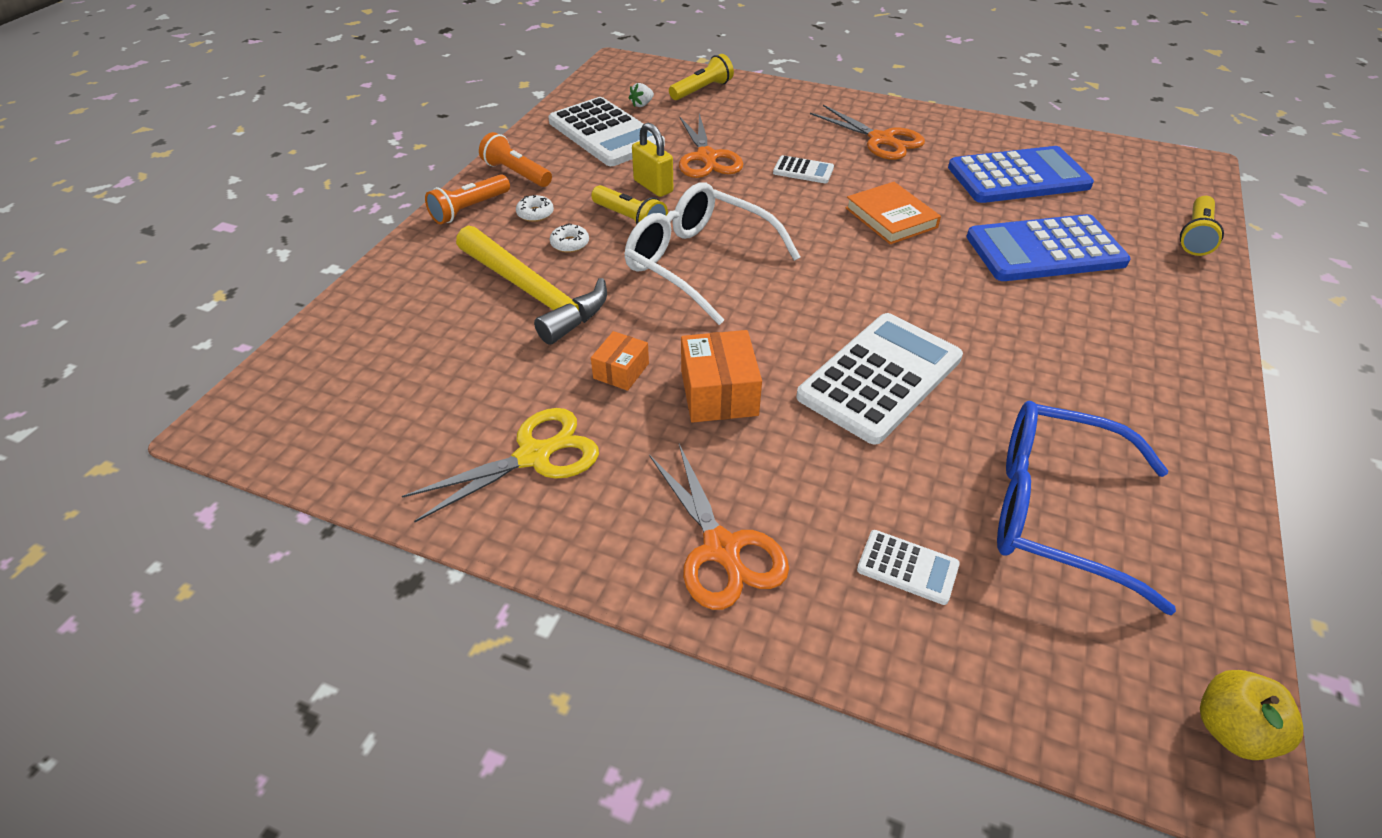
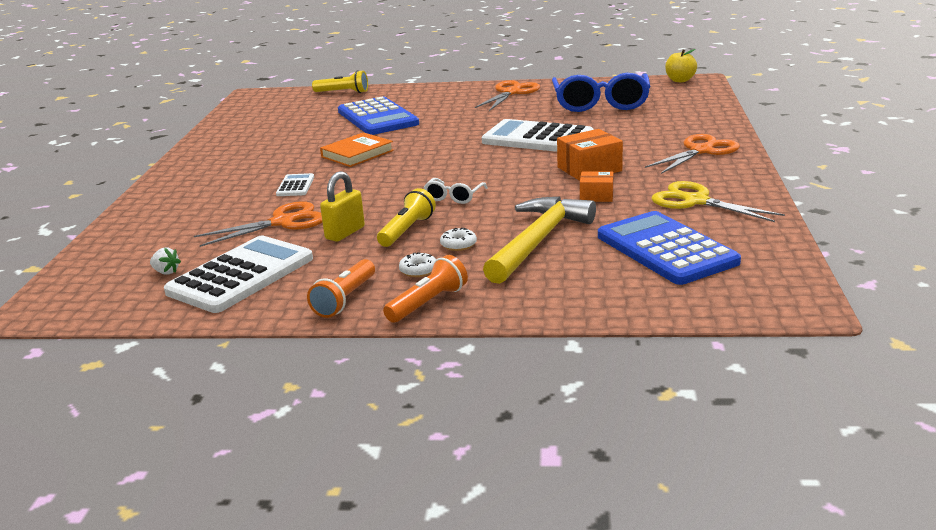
camera: 105 degrees left, 20 degrees down
orange flashlight [425,174,510,224] -> orange flashlight turned 75 degrees counterclockwise [383,255,468,323]
white glasses [624,182,800,325] -> white glasses [423,178,488,204], size x0.46
yellow flashlight [669,54,734,100] -> none
orange scissors [810,105,925,160] -> orange scissors moved to [475,80,540,111]
white calculator [857,530,960,605] -> none
blue calculator [948,146,1094,203] -> blue calculator moved to [598,211,741,285]

